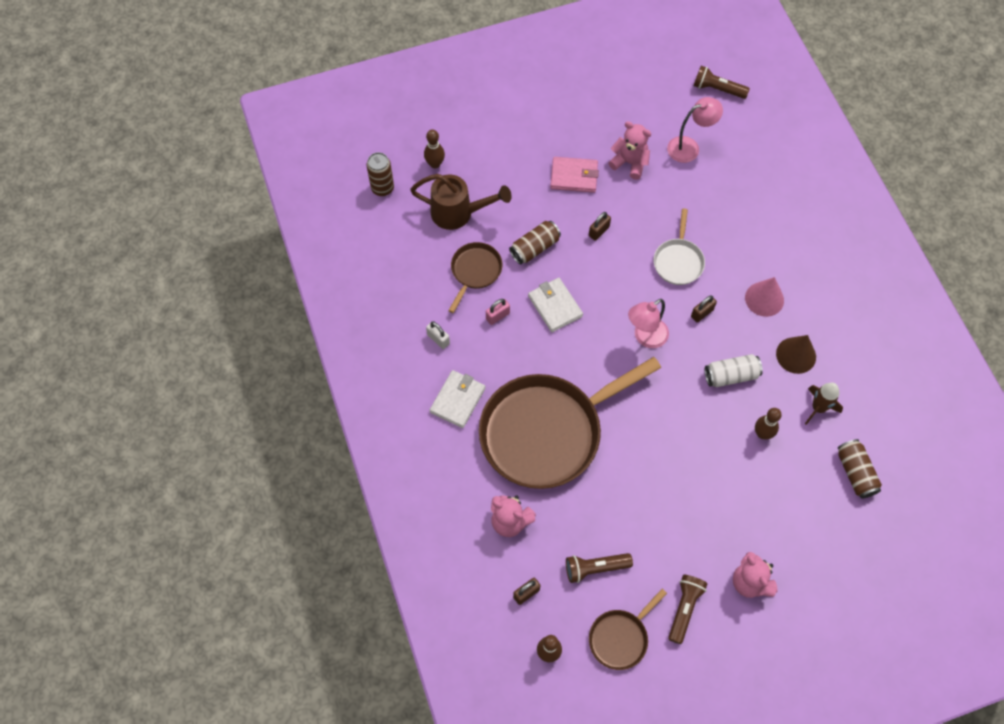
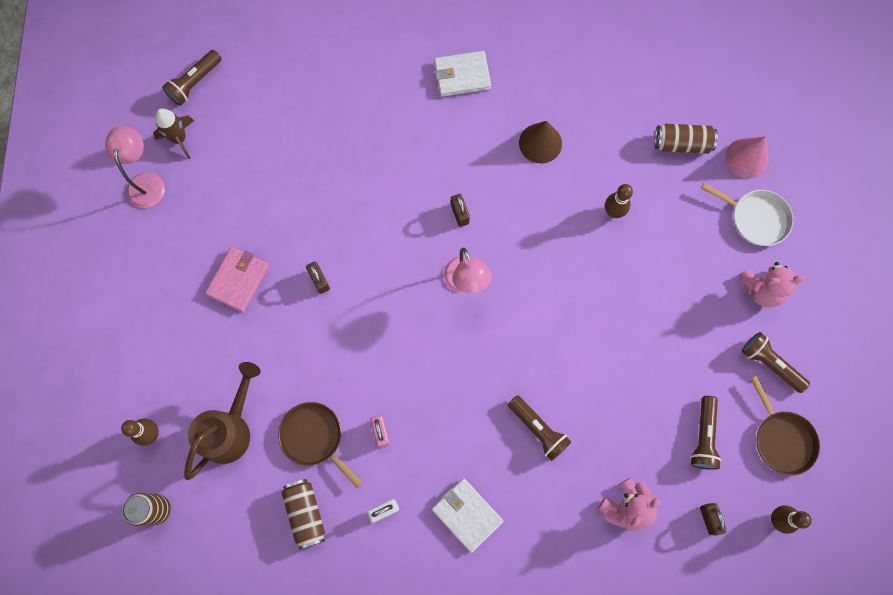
camera: 70 degrees left, 10 degrees up
brown pan [479,357,661,489] -> brown flashlight [508,395,571,461]
brown can [509,221,561,264] -> brown can moved to [282,479,325,549]
white wallet [528,278,583,332] -> white wallet moved to [434,51,491,97]
pink teddy bear [608,121,651,180] -> none
white pan [654,208,705,285] -> white pan moved to [701,183,793,246]
pink lamp [667,97,723,163] -> pink lamp moved to [105,126,165,208]
white can [705,354,763,387] -> none
pink cone [745,277,784,317] -> pink cone moved to [725,136,769,178]
brown rocket [805,383,843,425] -> brown rocket moved to [153,108,194,159]

